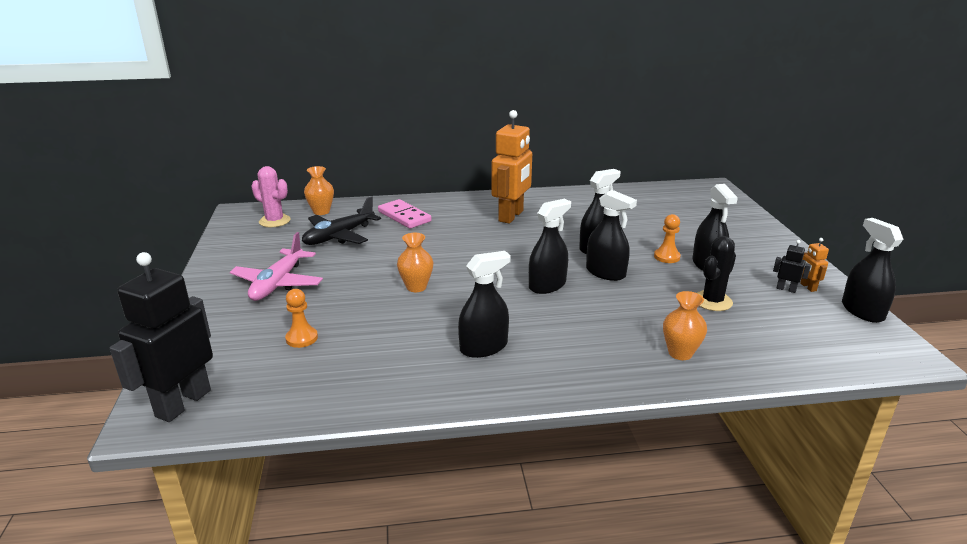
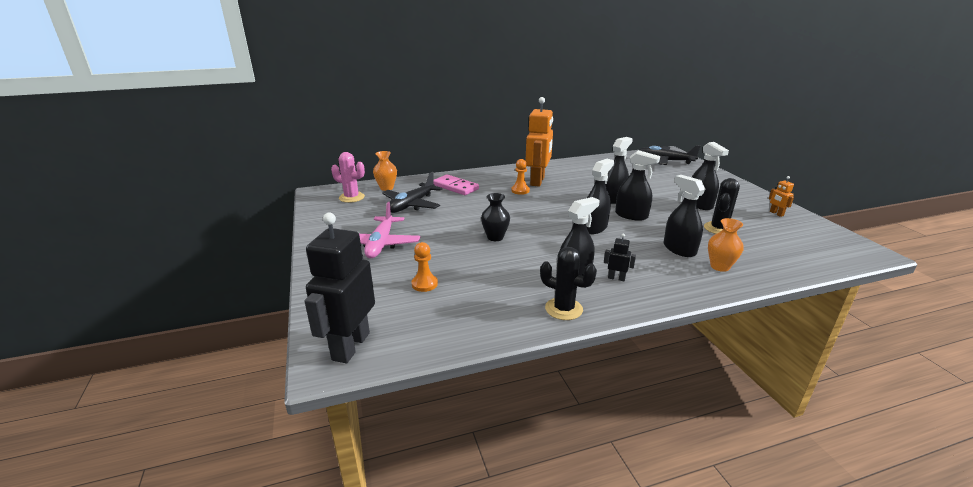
camera: 10 degrees left, 0 degrees up
orange vase [397,233,433,292] -> black vase [481,193,510,241]
orange pawn [654,214,681,263] -> orange pawn moved to [511,159,530,195]
black robot [773,240,811,293] -> black robot moved to [604,233,636,281]
black spray bottle [842,218,903,323] -> black spray bottle moved to [664,175,706,257]
none -> black cactus [540,247,597,320]
none -> black plane [639,145,700,165]

